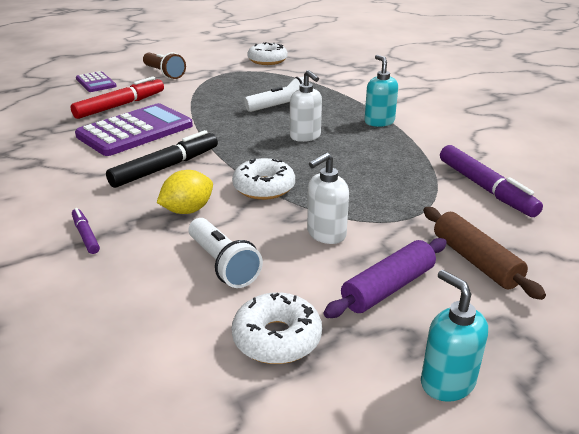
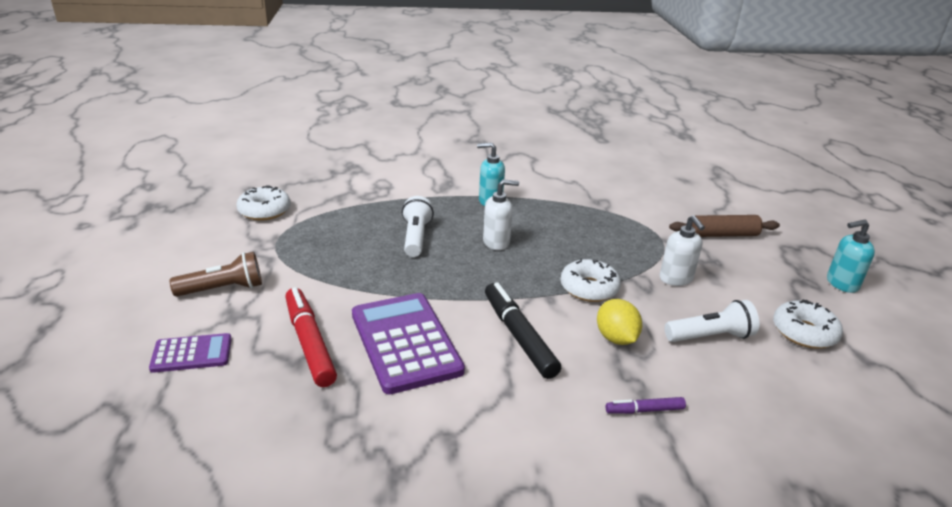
camera: 70 degrees left, 0 degrees up
purple rolling pin [323,238,447,318] -> none
purple marker [440,145,543,217] -> none

